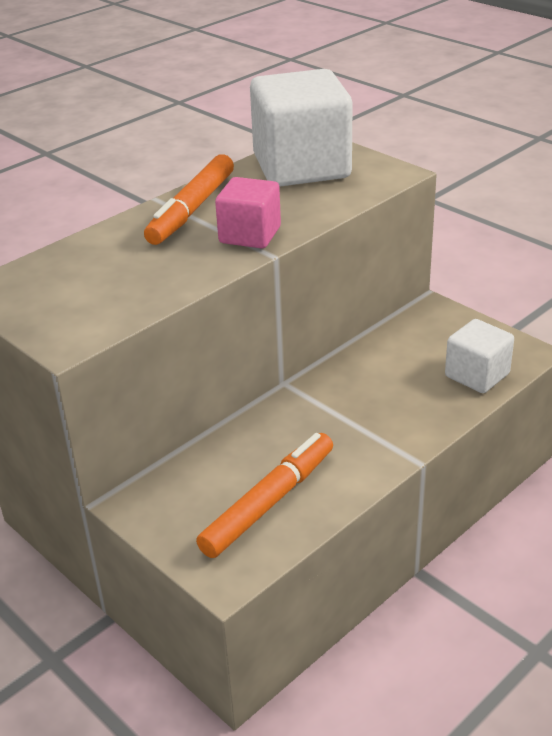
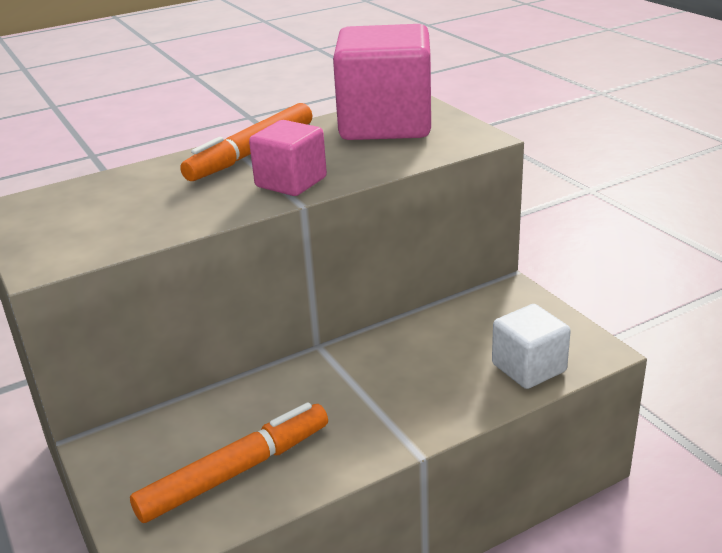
camera: 15 degrees right, 5 degrees down
white cube [250,69,353,187] -> pink cube [333,24,431,140]

